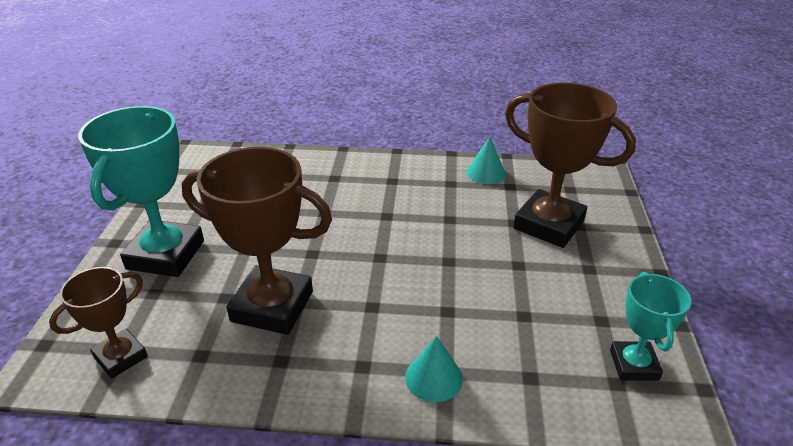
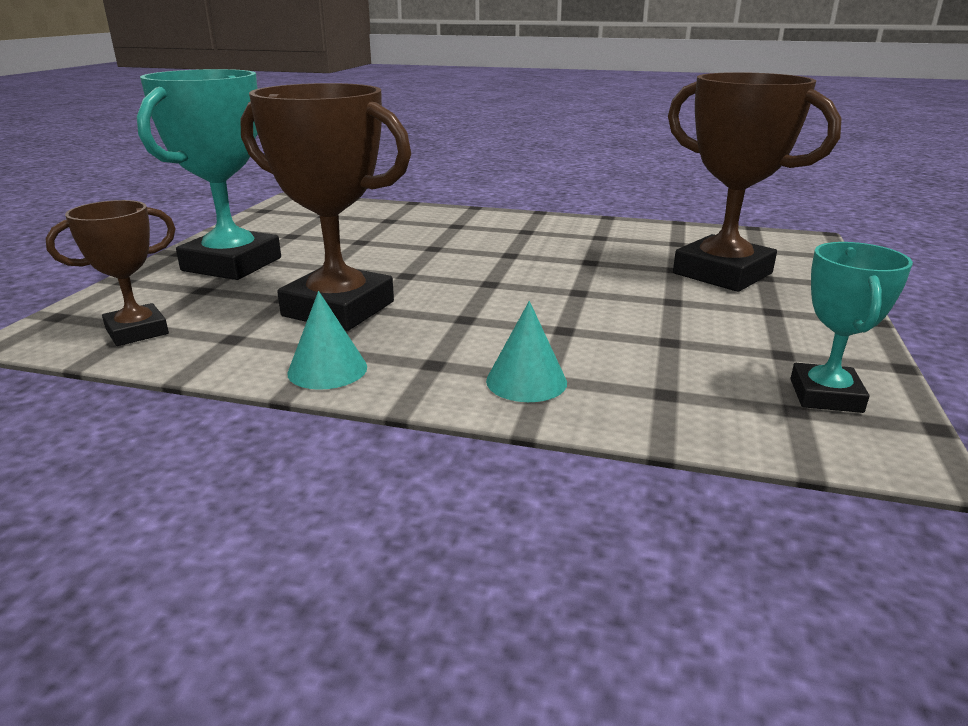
camera: 10 degrees right, 10 degrees down
turquoise cone [466,137,506,184] -> turquoise cone moved to [287,291,367,390]

